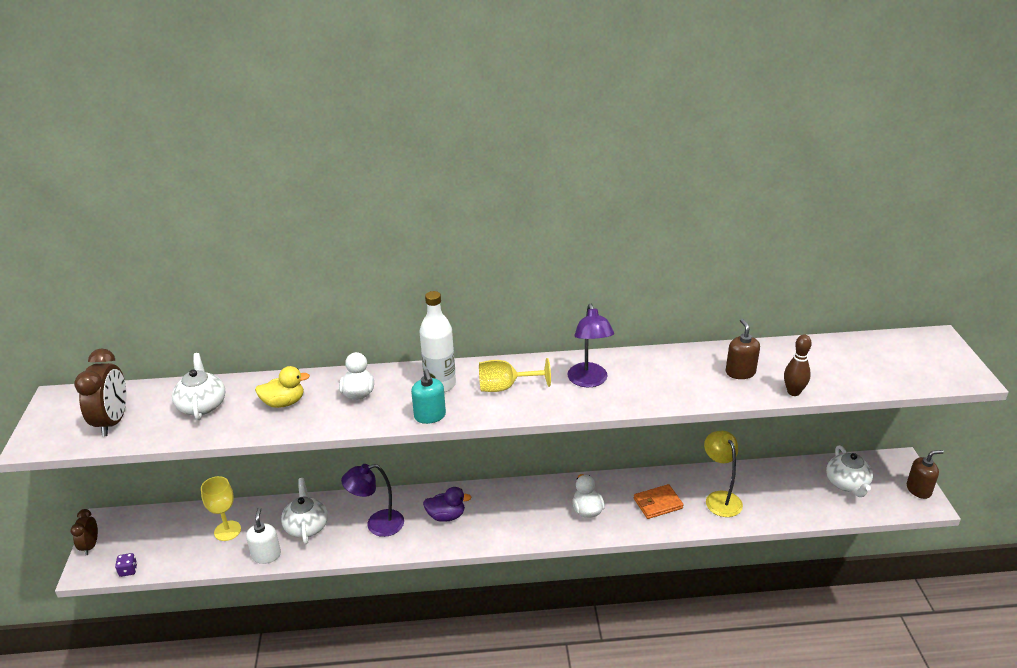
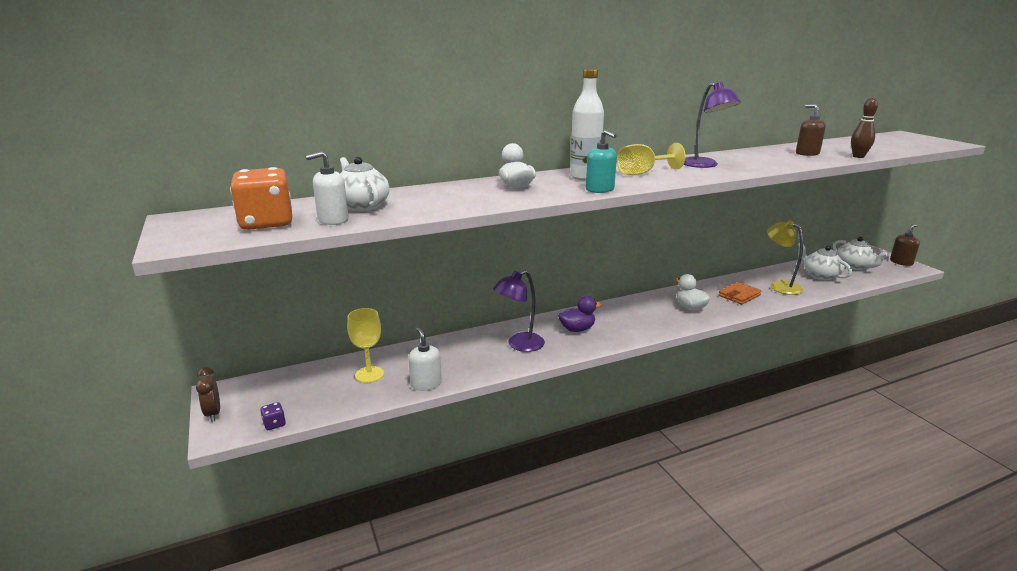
camera: 20 degrees left, 10 degrees down
brown clock [74,348,126,436] -> orange dice [230,167,292,230]
yellow duck [255,366,310,408] -> none
white teapot [281,478,328,544] -> white teapot moved to [797,243,852,280]
none -> white soap dispenser [305,151,349,225]

